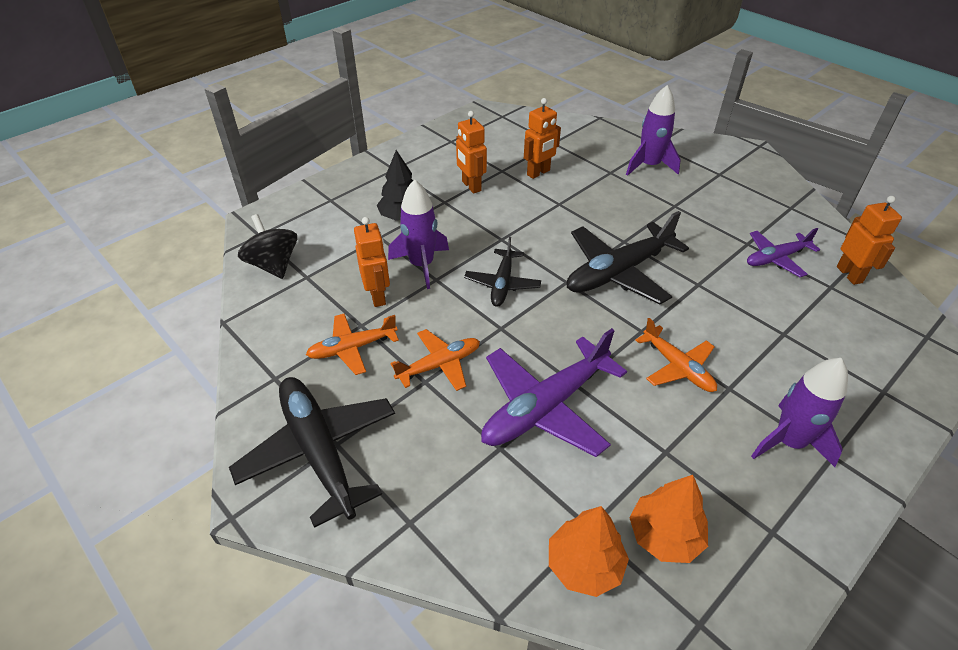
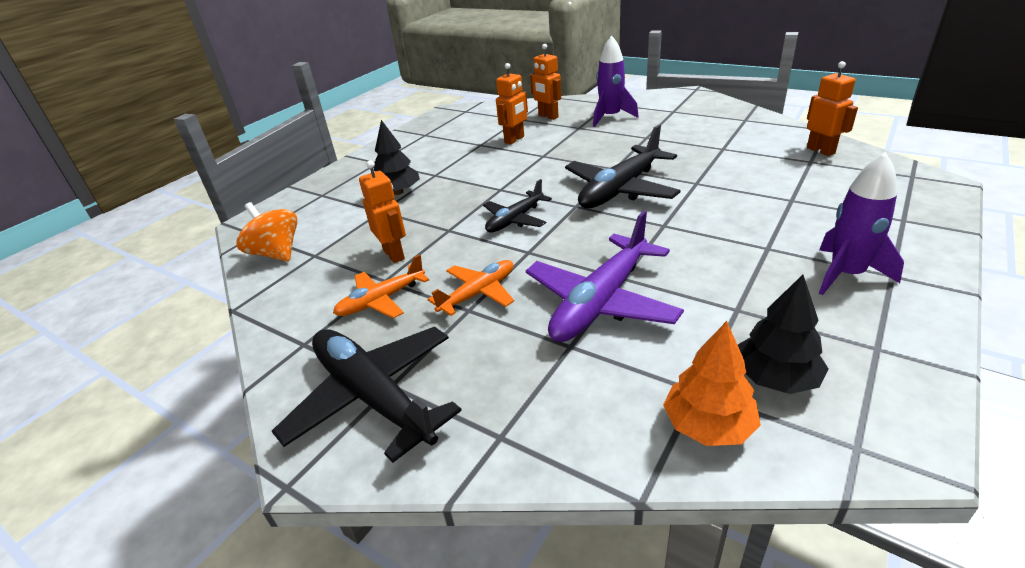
camera: 10 degrees left, 10 degrees down
black spinning top [238,214,297,279] -> orange spinning top [236,202,298,262]
purple rocket [388,179,449,289] -> none
orange robot [456,111,487,194] -> orange robot moved to [530,44,561,120]
black plane [464,237,541,307] -> black plane turned 45 degrees clockwise [483,179,552,233]
orange tree [629,475,708,563] -> black tree [738,274,829,394]
orange plane [635,318,717,392] -> none
purple plane [747,228,820,277] -> none

